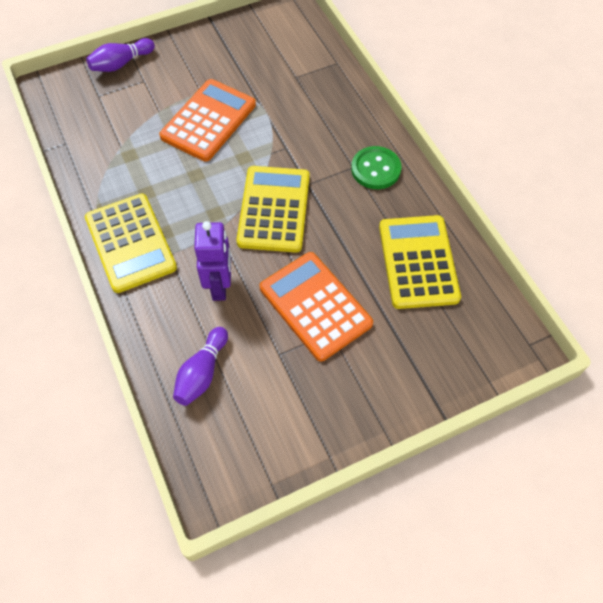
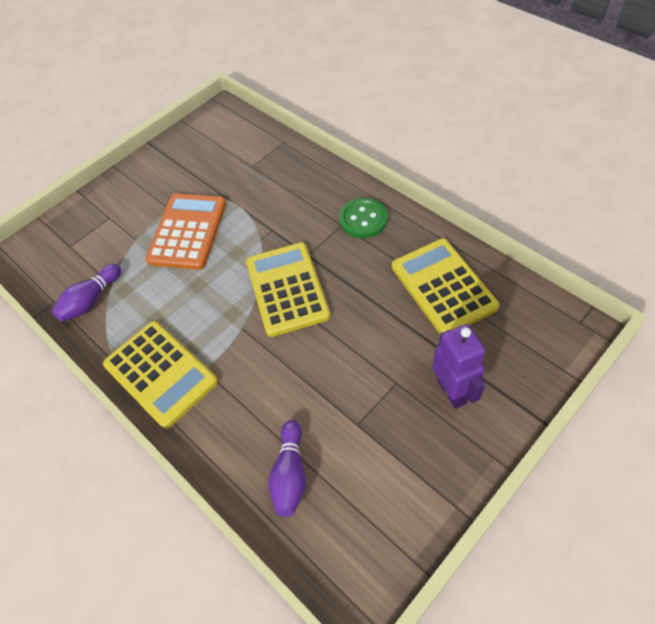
camera: 15 degrees left, 5 degrees down
purple bowling pin [86,38,155,72] -> purple bowling pin moved to [52,264,121,322]
purple robot [194,221,231,301] -> purple robot moved to [432,324,486,409]
orange calculator [260,252,373,361] -> none

